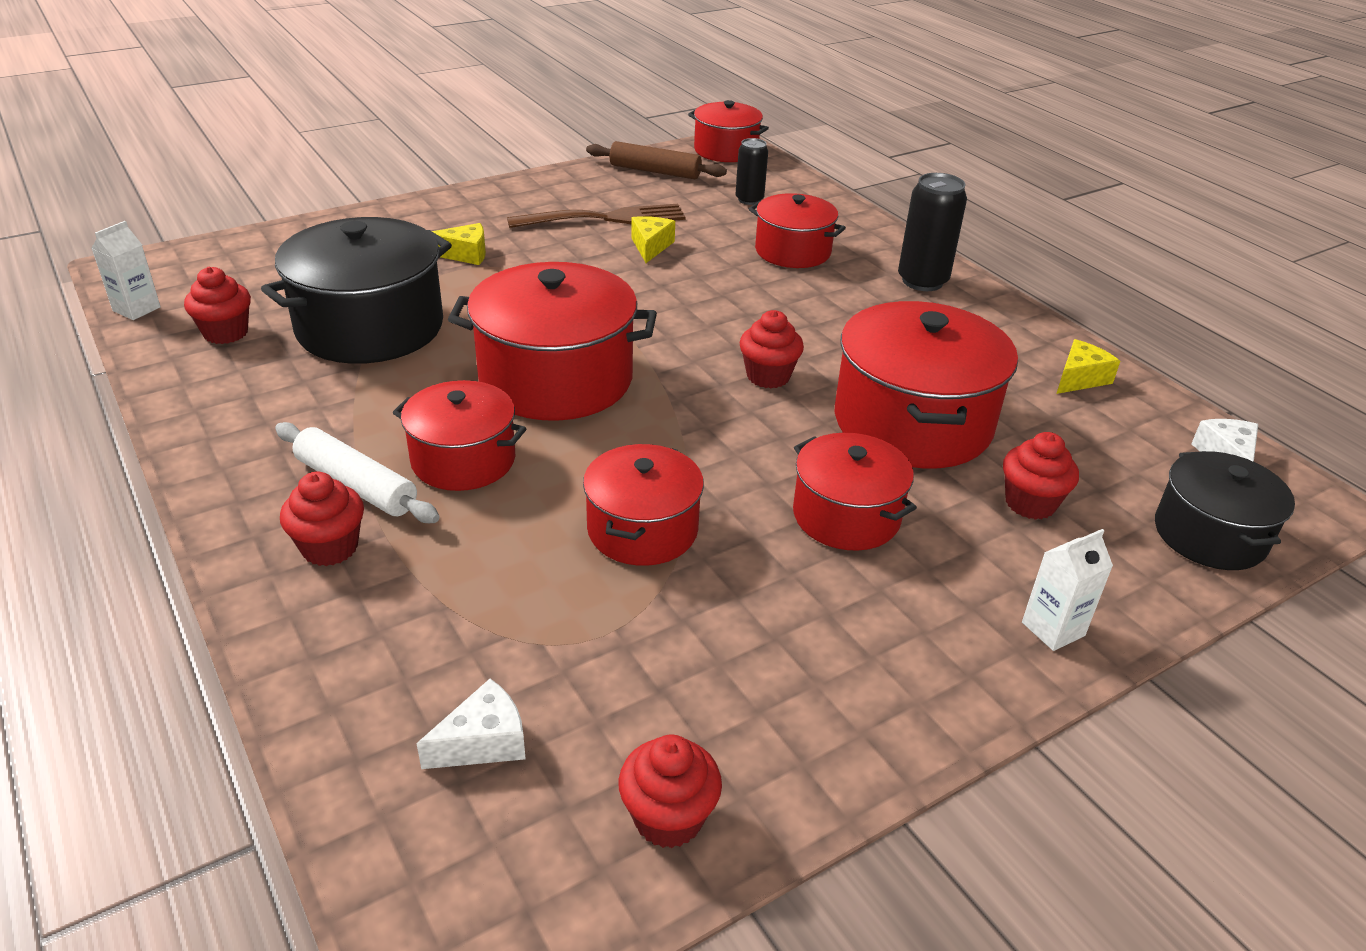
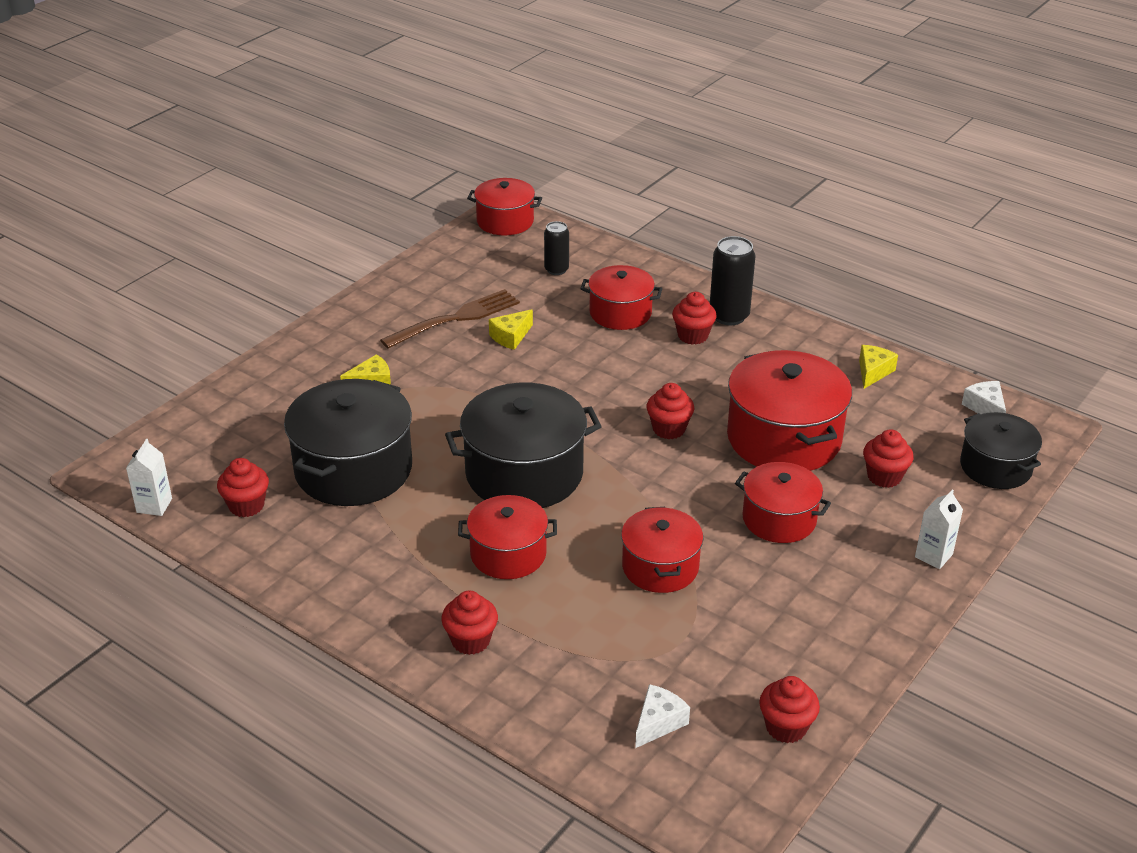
camera: 20 degrees left, 0 degrees up
white rolling pin [275,422,440,523] -> none
red pot [448,262,657,421] -> black pot [445,383,602,508]
brown rolling pin [586,141,727,179] -> none
yellow cheese [631,216,675,263] -> yellow cheese turned 120 degrees counterclockwise [489,309,533,350]
none -> red cupcake [672,292,717,345]

